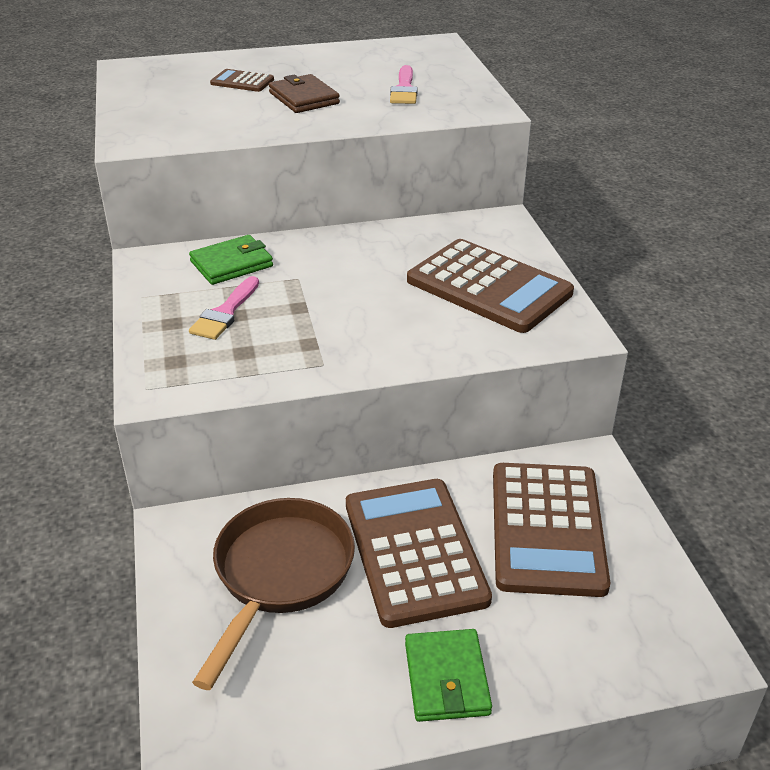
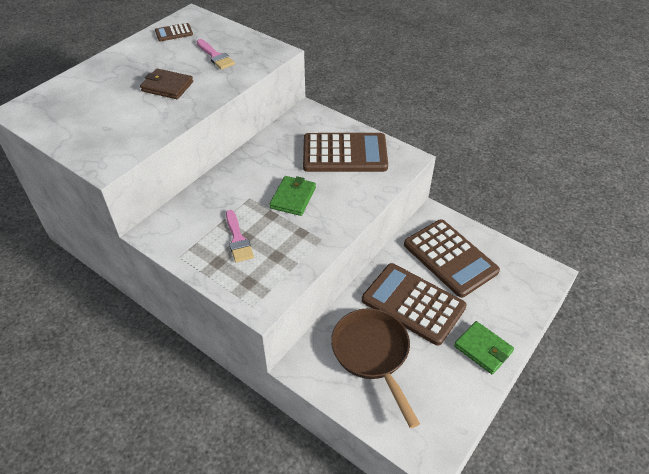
camera: 40 degrees left, 10 degrees up
green wallet [189,235,273,285] -> green wallet moved to [269,176,316,216]
brown calculator [210,69,274,92] -> brown calculator moved to [155,23,193,41]

